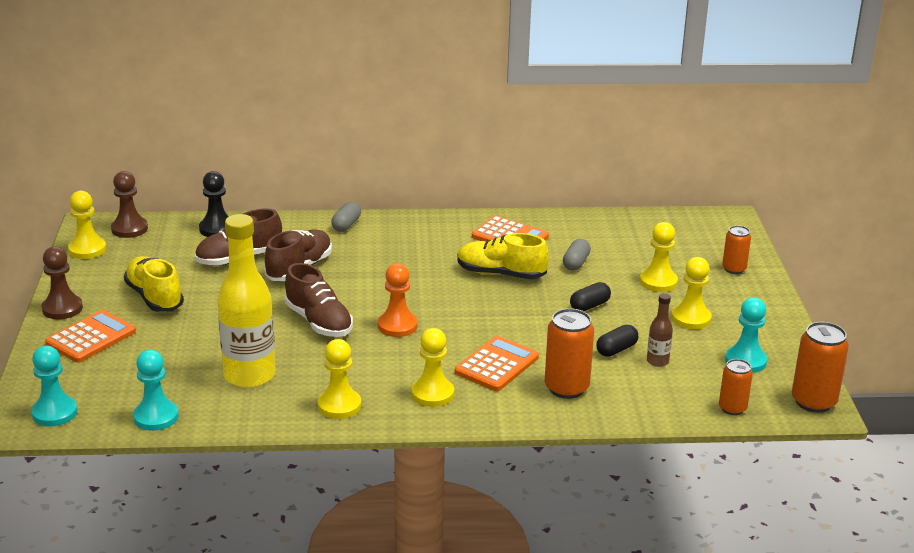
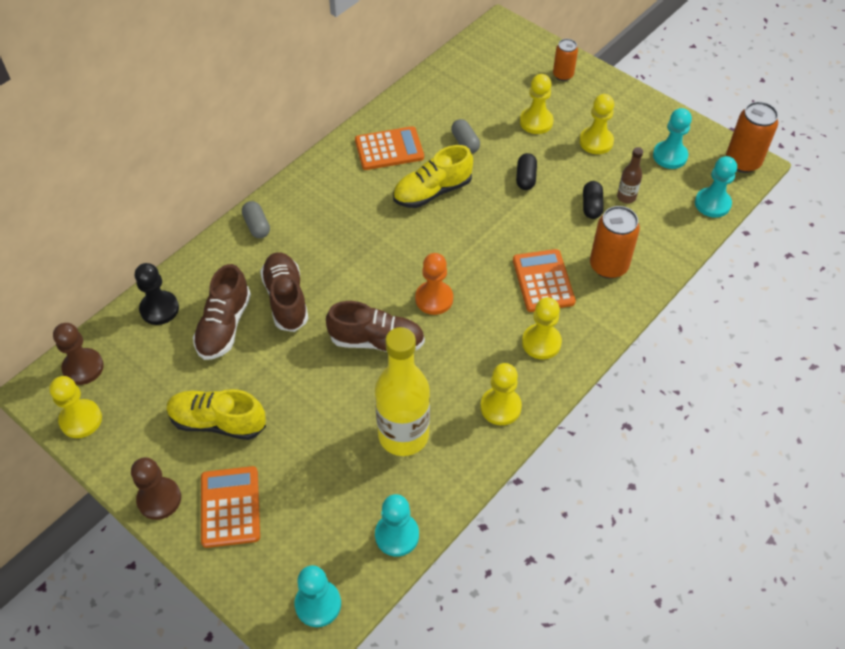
camera: 45 degrees left, 25 degrees up
orange can [719,359,753,415] -> turquoise pawn [695,156,737,218]

